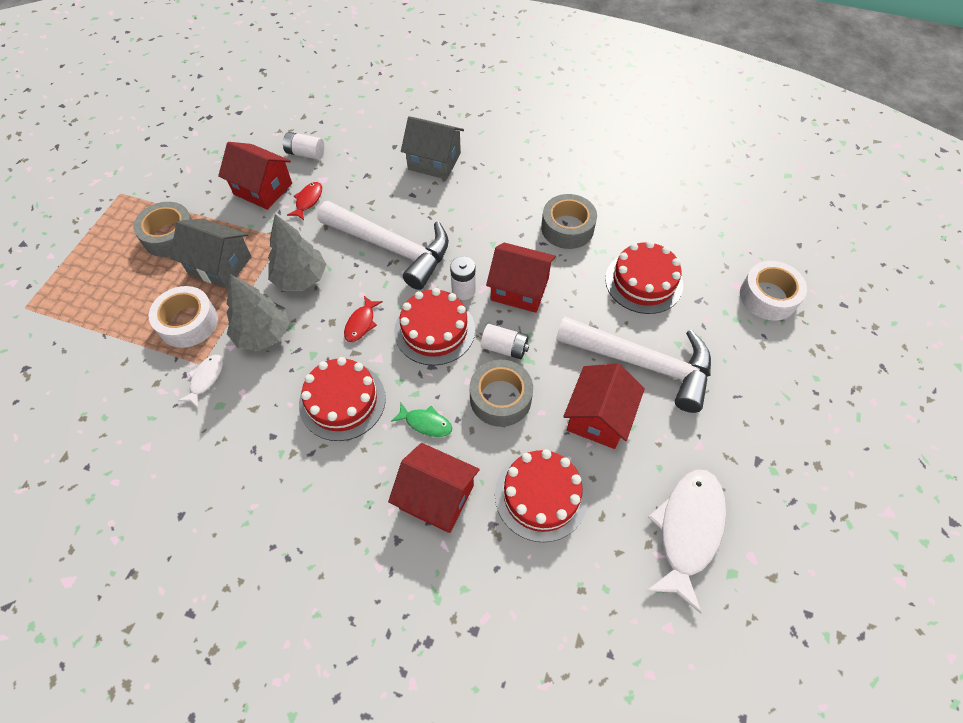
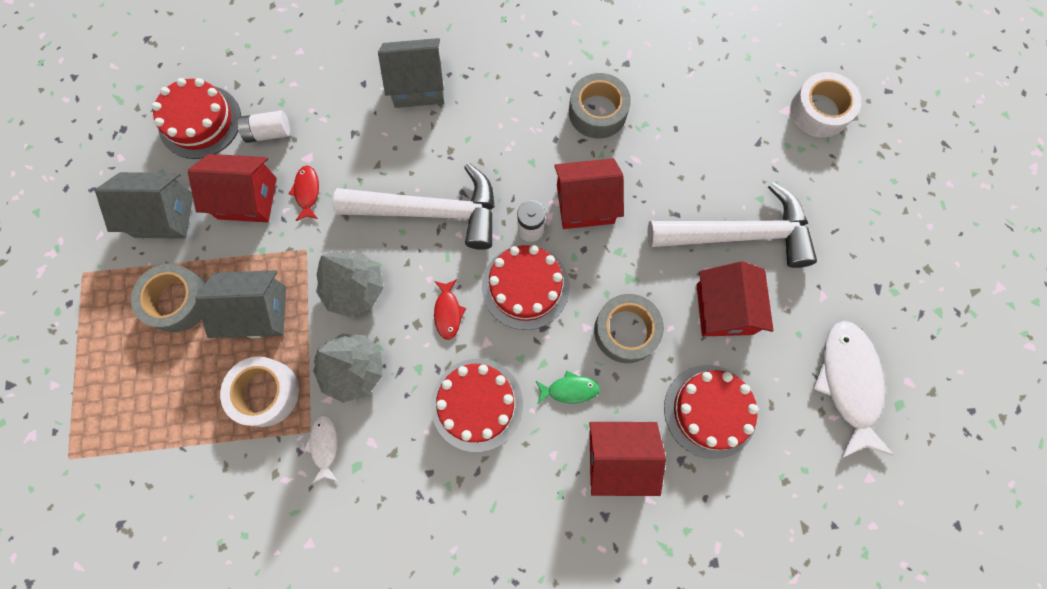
camera: 25 degrees left, 15 degrees up
white battery [481,324,529,359] -> none
red cake [605,241,683,314] -> red cake moved to [152,78,241,159]
none -> grey house [95,172,193,239]

